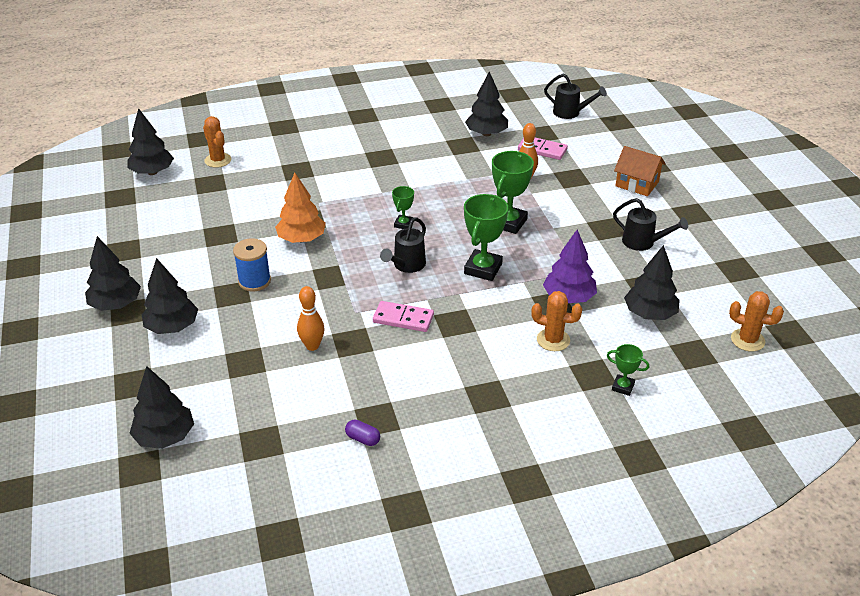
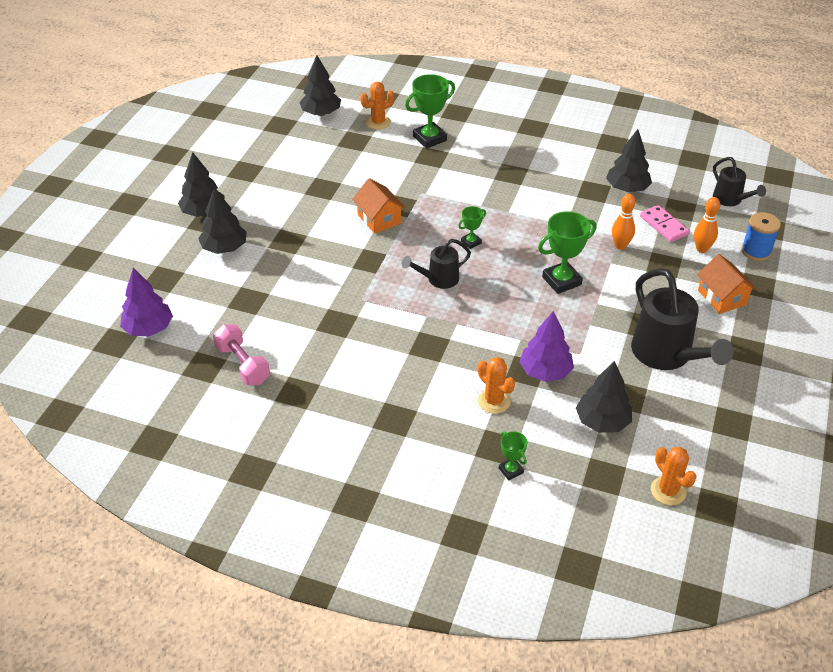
camera: 35 degrees right, 5 degrees up
black tree [129,366,194,449] -> purple tree [120,268,173,336]
orange cactus [203,116,232,168] -> orange cactus turned 60 degrees clockwise [360,82,395,130]
blue spool [233,238,271,291] -> blue spool moved to [741,212,781,261]
orange tree [275,173,326,243] -> orange house [352,178,406,233]
orange bowling pin [297,286,324,351] -> orange bowling pin moved to [694,197,720,253]
purple capsule [345,420,380,446] -> none
pink domino [373,301,434,332] -> none
green trophy [464,194,508,281] -> green trophy moved to [405,74,455,149]
black watering can [613,198,688,251] -> black watering can [631,268,734,370], size x1.79
none -> pink dumbbell [213,324,270,385]

